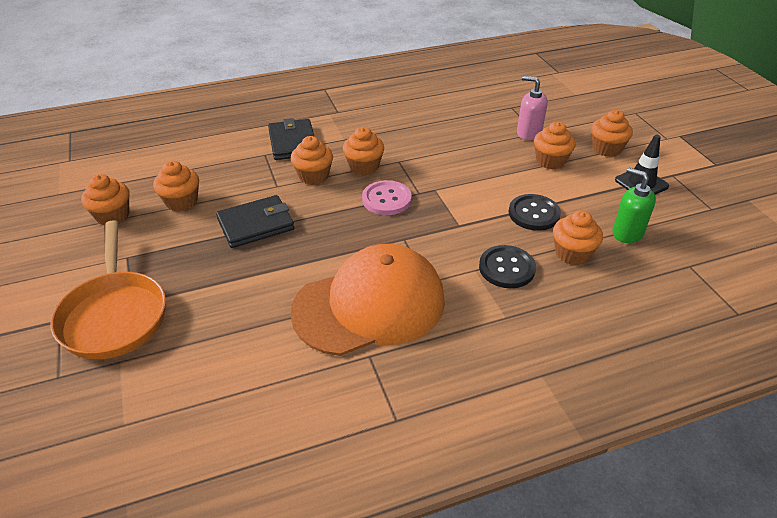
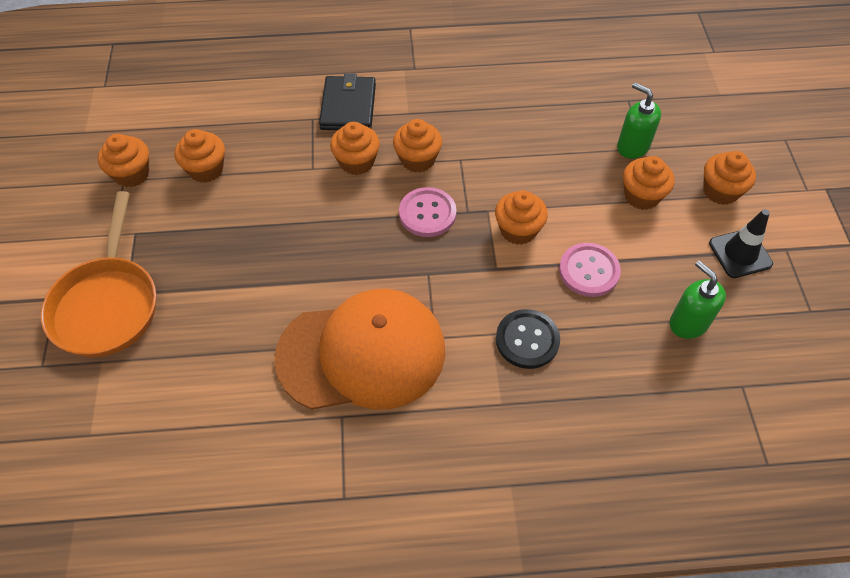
camera: 15 degrees right, 15 degrees up
black wallet [216,195,294,248] -> none
black button [508,194,561,231] -> pink button [559,243,621,297]
pink soap dispenser [517,76,548,140] -> green soap dispenser [617,82,661,159]
orange cupcake [553,211,603,265] -> orange cupcake moved to [495,191,548,245]

